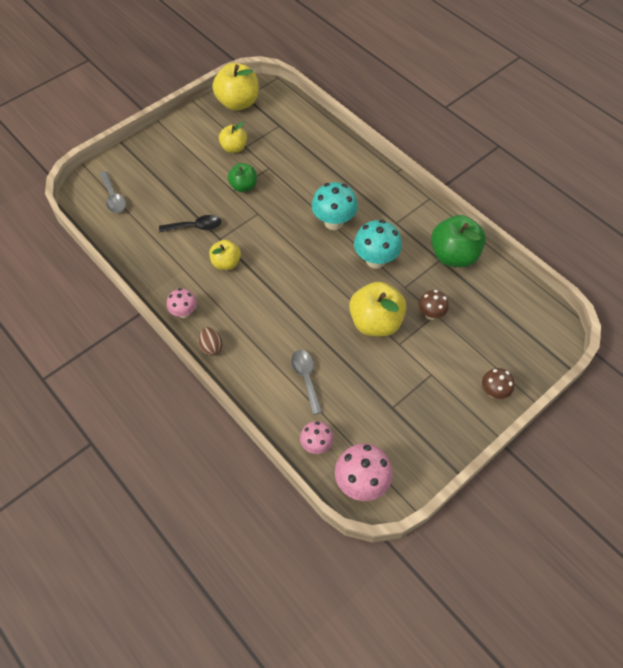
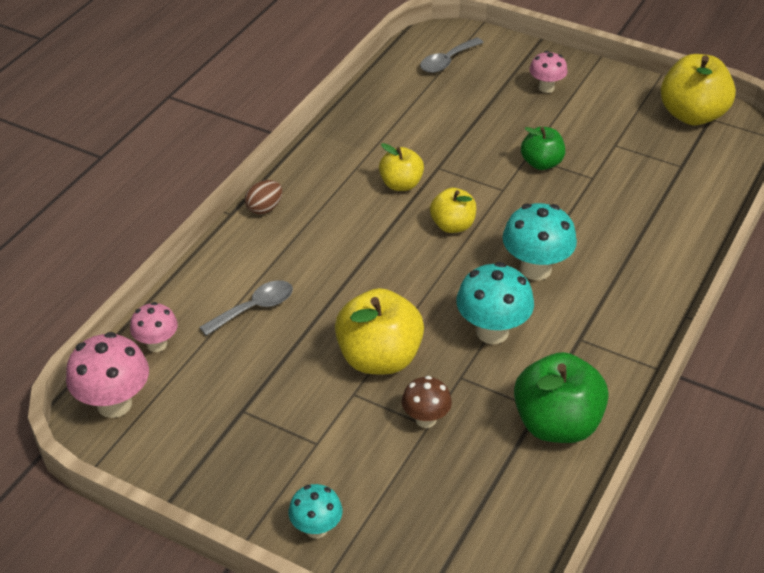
camera: 70 degrees right, 15 degrees down
black spoon [159,215,221,233] -> none
pink mushroom [167,288,197,318] -> pink mushroom moved to [529,51,568,93]
yellow apple [219,122,247,153] -> yellow apple moved to [430,188,476,233]
brown mushroom [482,368,515,399] -> turquoise mushroom [289,484,343,539]

